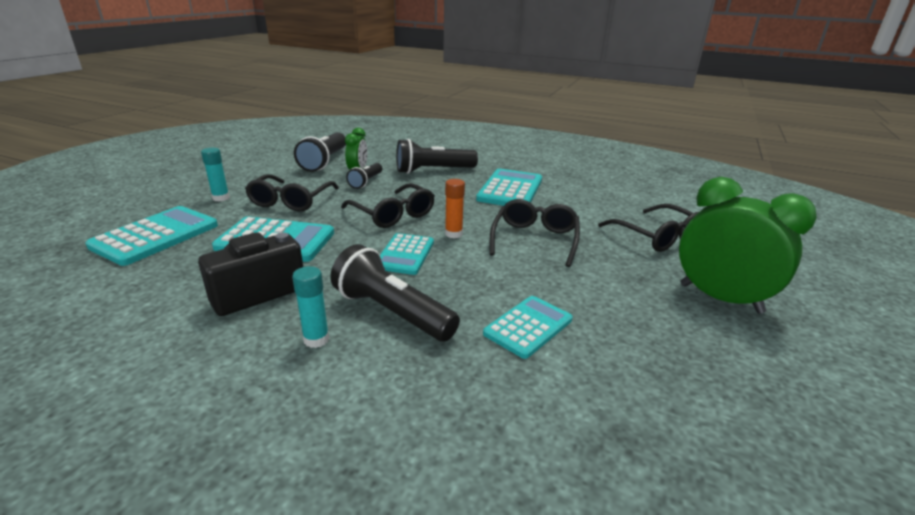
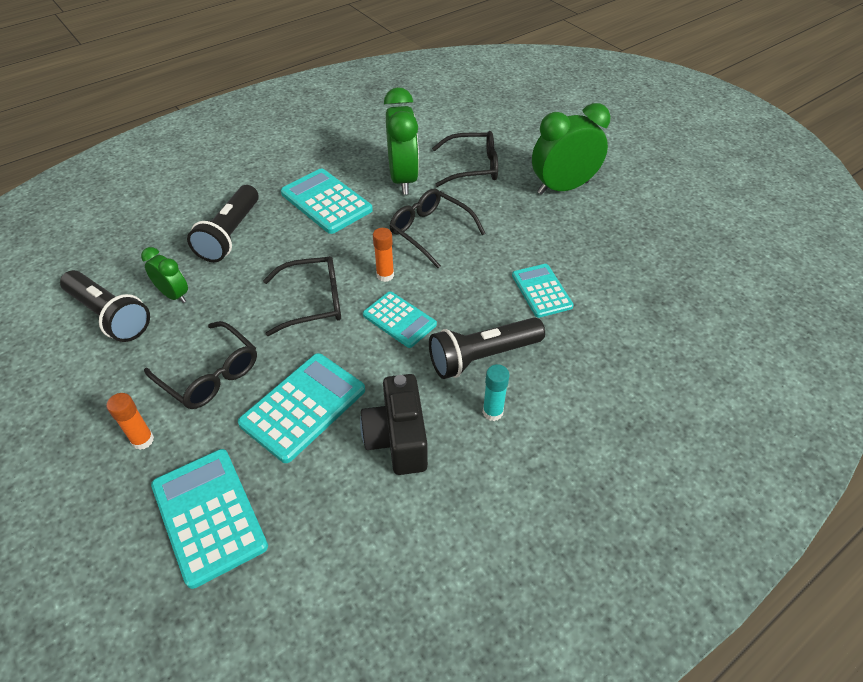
camera: 60 degrees left, 20 degrees up
turquoise glue stick [201,147,230,202] -> orange glue stick [106,393,154,450]
black flashlight [346,163,382,189] -> none
none -> green clock [384,87,419,195]

